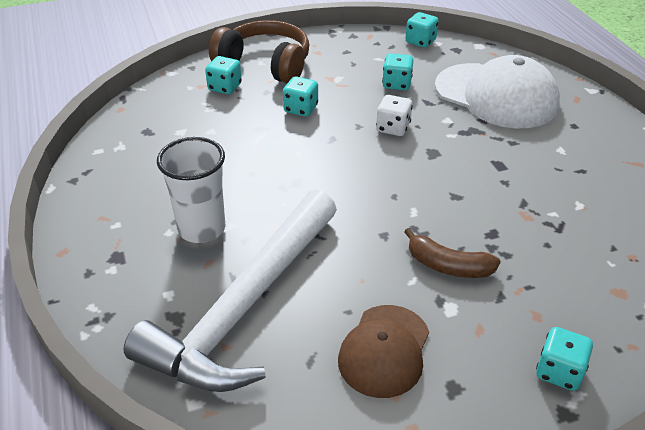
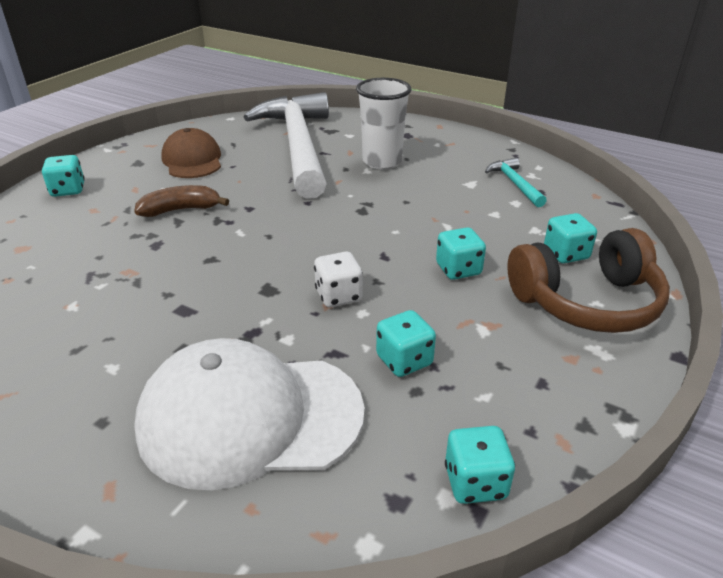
camera: 140 degrees right, 5 degrees down
none -> turquoise hammer [485,157,547,207]

